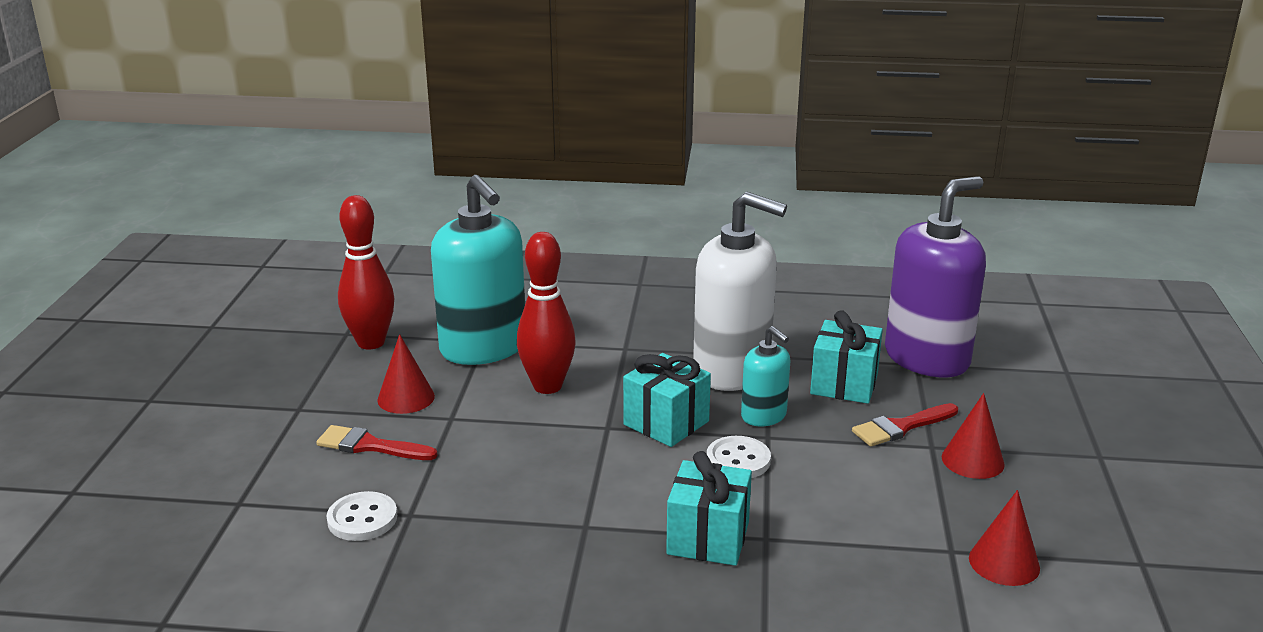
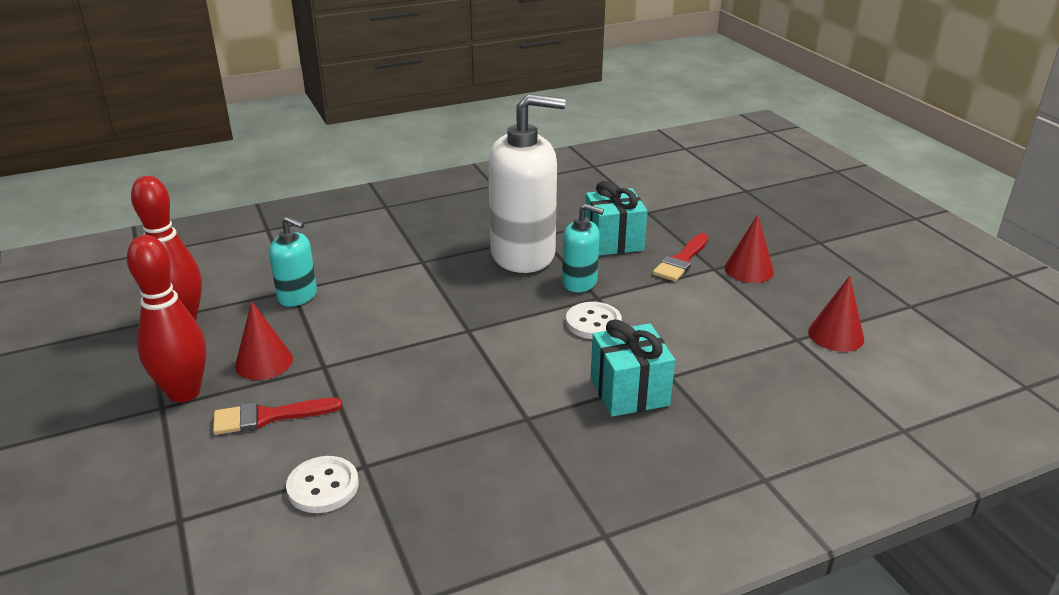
camera: 30 degrees left, 5 degrees up
turquoise soap dispenser [431,175,525,365] -> turquoise soap dispenser [269,216,317,307], size x0.51
red bowling pin [517,232,576,394] -> red bowling pin moved to [127,235,206,403]
turquoise gift [623,353,711,447] -> none
purple soap dispenser [885,176,986,377] -> none

